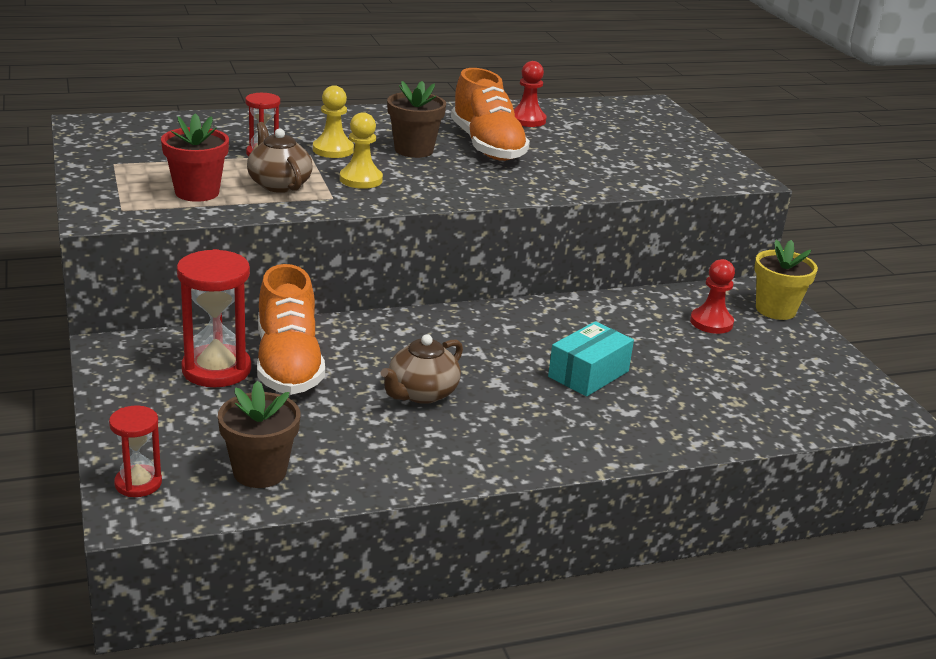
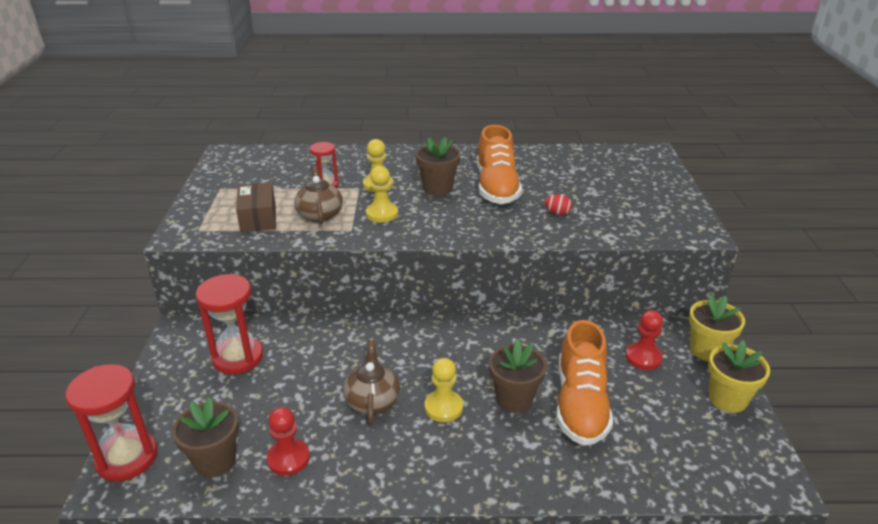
camera: 20 degrees right, 5 degrees up
red hourglass [109,406,162,497] -> red hourglass [65,364,158,482], size x1.73
red flower pot [161,113,229,202] -> brown box [236,182,276,233]
orange shoe [257,264,325,395] -> orange shoe moved to [556,320,613,446]
brown teapot [380,334,463,404] -> brown teapot turned 120 degrees clockwise [343,340,400,424]
red pawn [514,61,546,127] -> red pawn moved to [267,407,310,476]
turquoise box [548,321,634,397] -> brown flower pot [489,339,546,413]
none -> yellow pawn [425,358,463,422]
none -> red egg [544,194,572,215]
none -> yellow flower pot [708,340,770,413]

